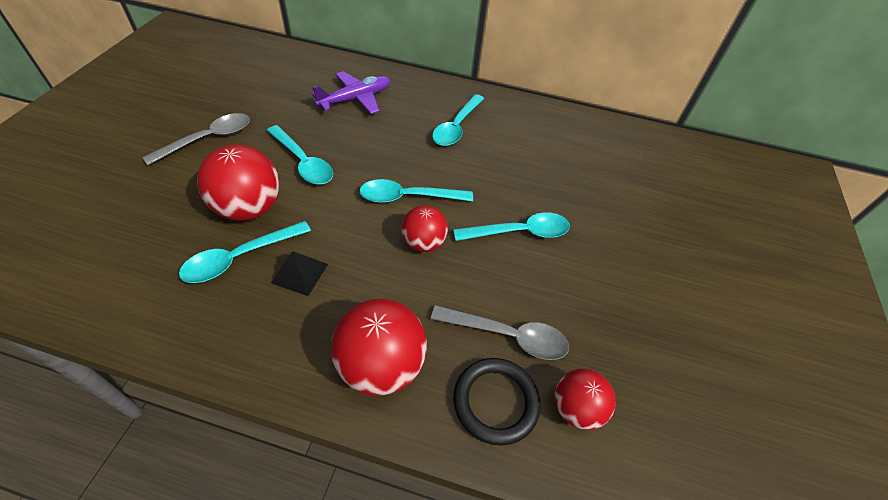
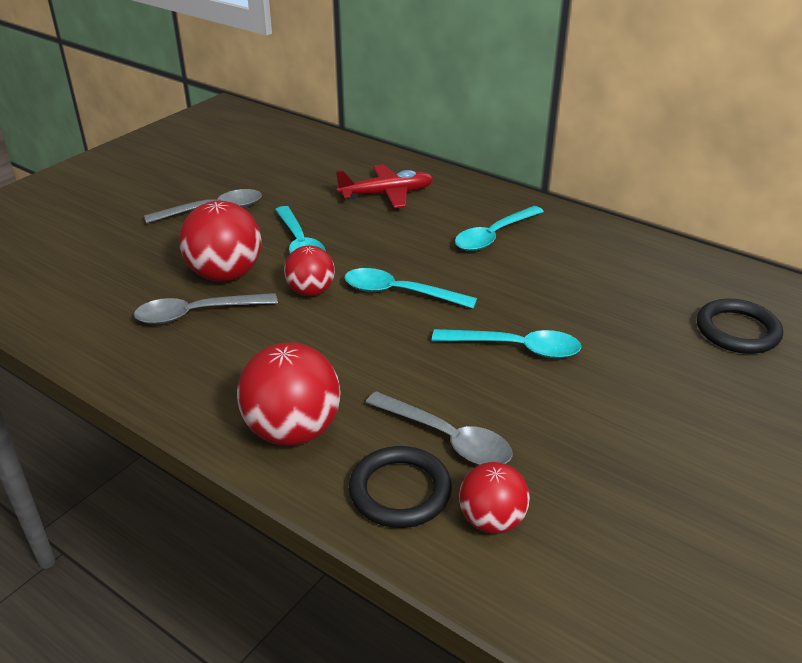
camera: 25 degrees right, 15 degrees down
turquoise spoon [179,221,311,283] -> grey spoon [134,293,278,324]
black pyramid [271,251,328,296] -> none
purple plane [312,71,390,114] -> red plane [336,164,434,208]
red ball [401,206,448,252] -> red ball moved to [284,246,335,296]
none -> black ring [697,299,783,354]

